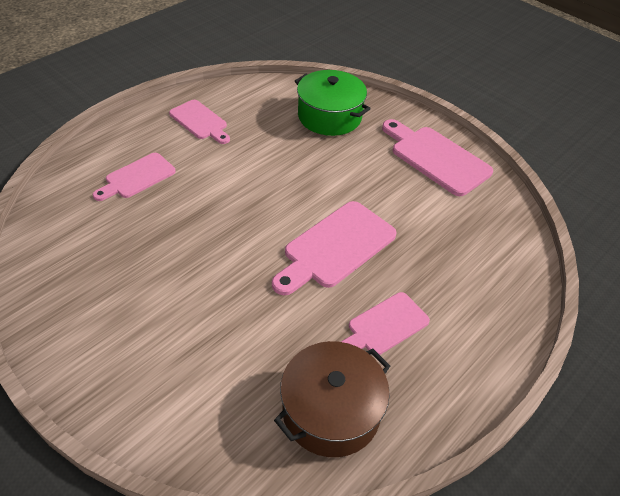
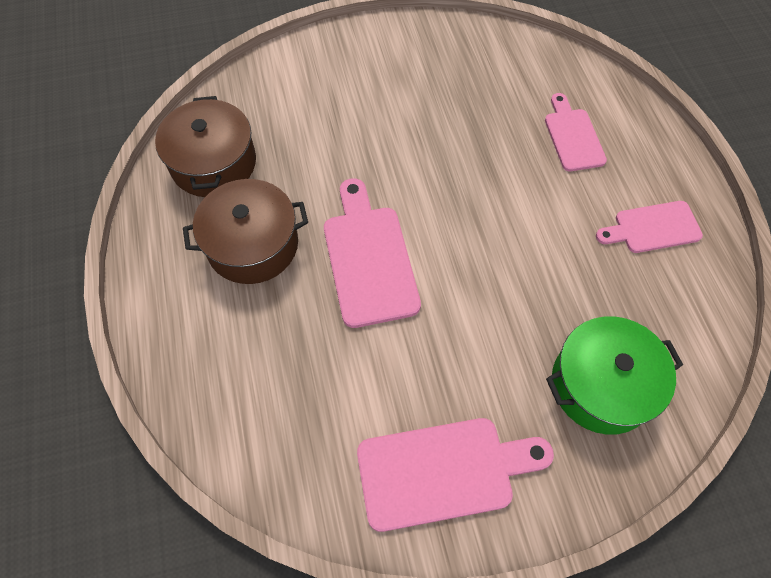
camera: 125 degrees right, 15 degrees up
pink cutting board [341,292,430,355] -> brown pot [183,179,308,284]

